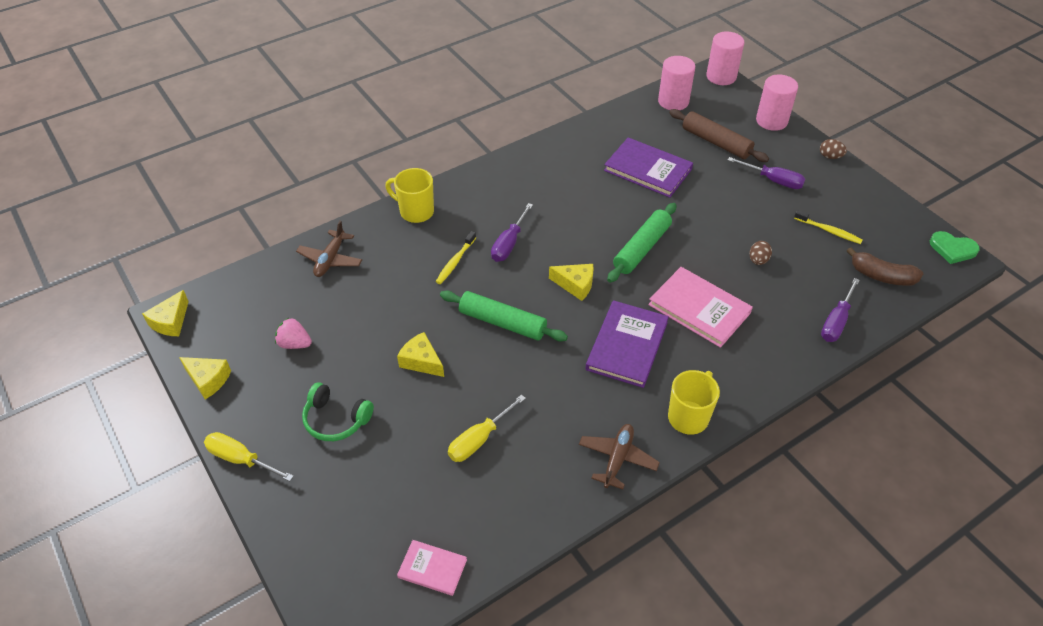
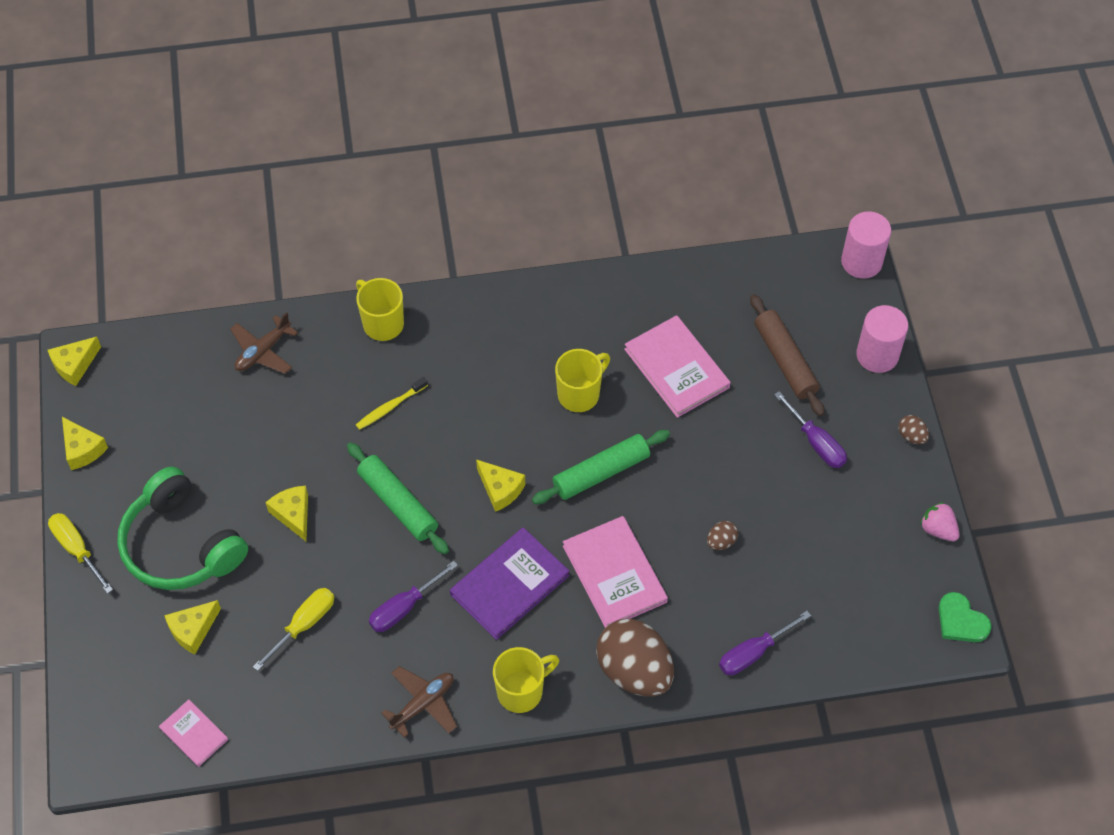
camera: 25 degrees right, 10 degrees up
pink strawberry [275,318,312,349] -> pink strawberry moved to [920,502,960,541]
green headphones [302,383,374,441] -> green headphones [117,467,248,590], size x1.75
yellow screwdriver [448,394,526,462] -> yellow screwdriver turned 150 degrees clockwise [253,588,334,671]
purple screwdriver [491,203,533,262] -> purple screwdriver moved to [369,561,458,632]
purple book [604,137,693,198] -> pink book [624,315,731,418]
pink cylinder [658,56,695,110] -> none
yellow toothbrush [794,210,863,244] -> none
brown banana [847,248,923,286] -> none
none -> yellow cheese [164,600,221,655]
none -> yellow mug [555,349,610,412]
none -> brown egg [596,619,674,697]

